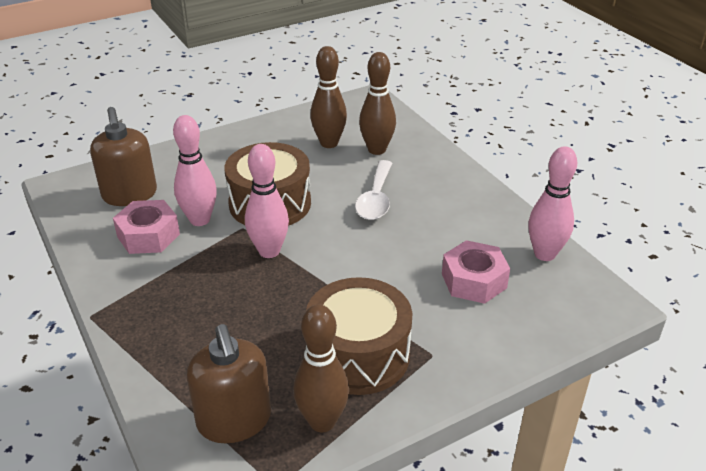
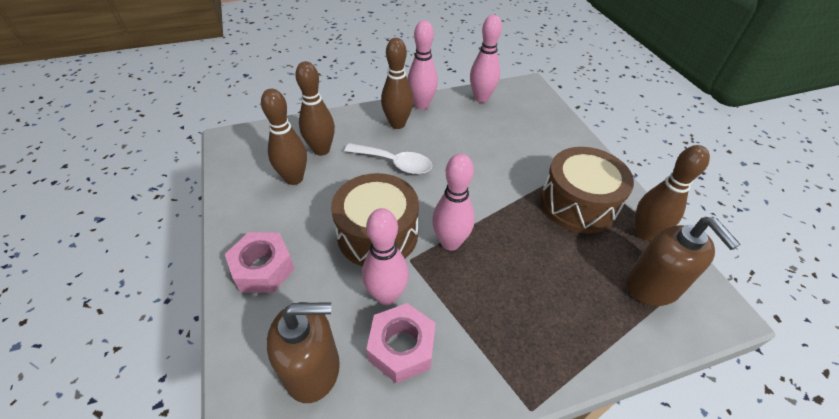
camera: 80 degrees left, 10 degrees up
brown soap dispenser [187,324,271,443] -> brown soap dispenser turned 75 degrees clockwise [626,218,740,306]
pink nut [442,240,510,304] -> pink nut moved to [225,232,295,293]
none -> brown bowling pin [381,38,413,129]
none -> pink bowling pin [407,20,438,110]

